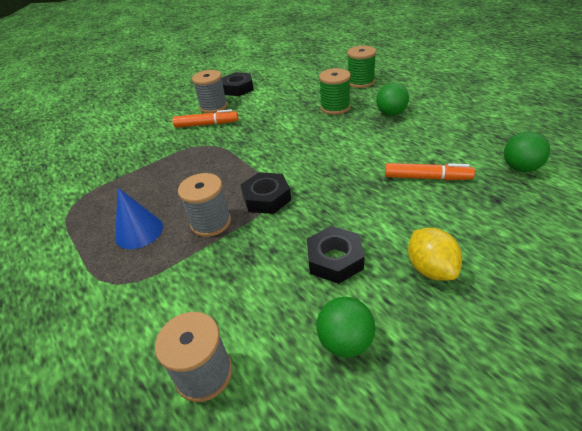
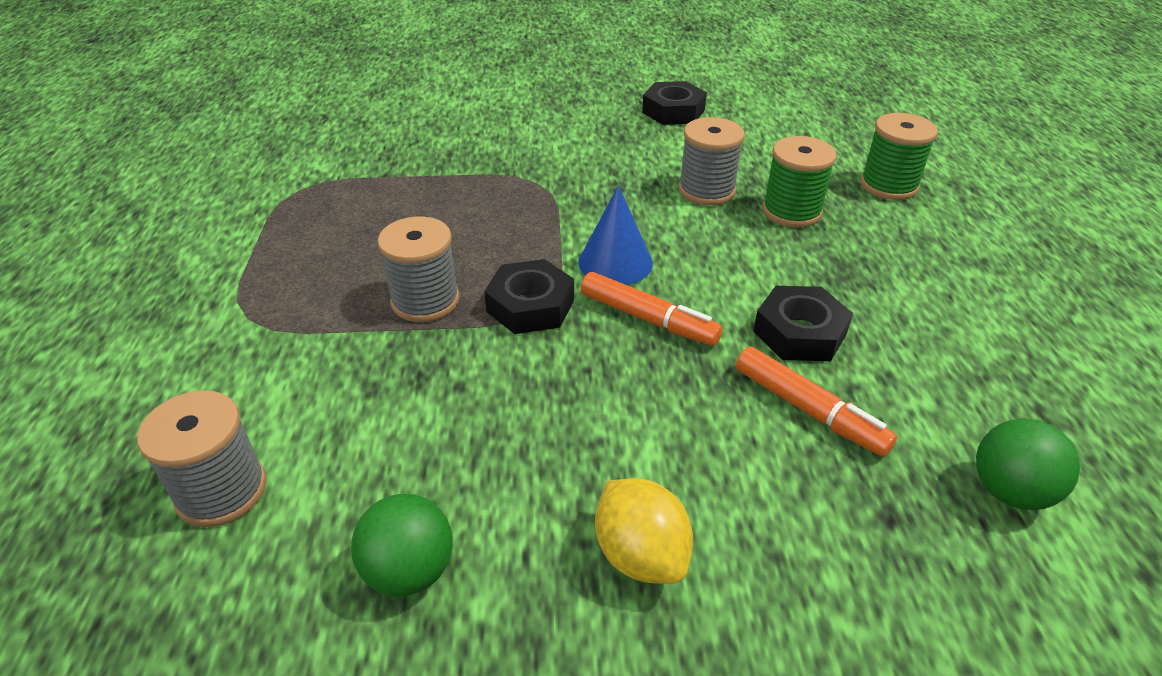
camera: 30 degrees right, 0 degrees up
blue cone [115,188,163,249] -> blue cone moved to [578,185,653,285]
orange marker [173,109,238,128] -> orange marker moved to [581,272,723,346]
grey spool [192,70,228,113] -> grey spool moved to [679,117,744,205]
black nut [307,226,364,284] -> black nut moved to [753,286,853,361]
green ball [376,83,409,116] -> none
yellow lemon [408,228,462,281] -> yellow lemon turned 45 degrees counterclockwise [595,478,693,584]

